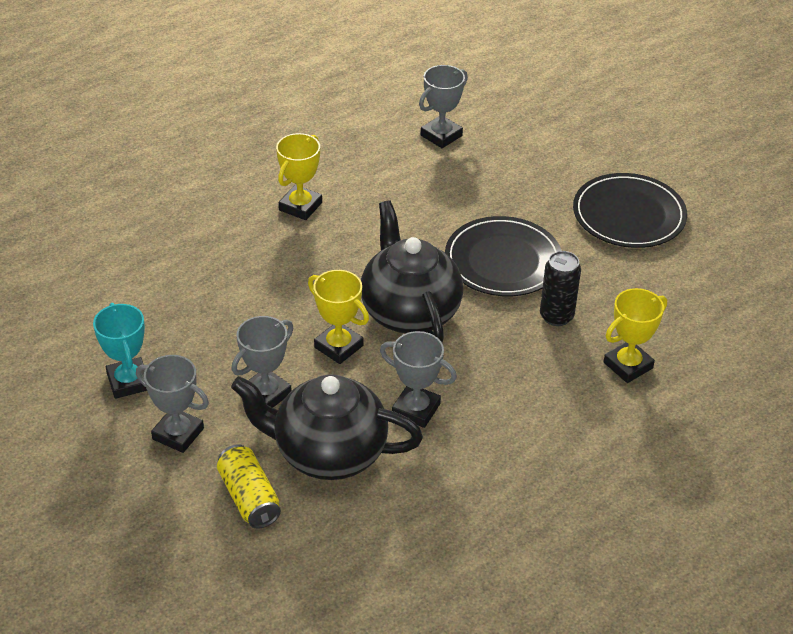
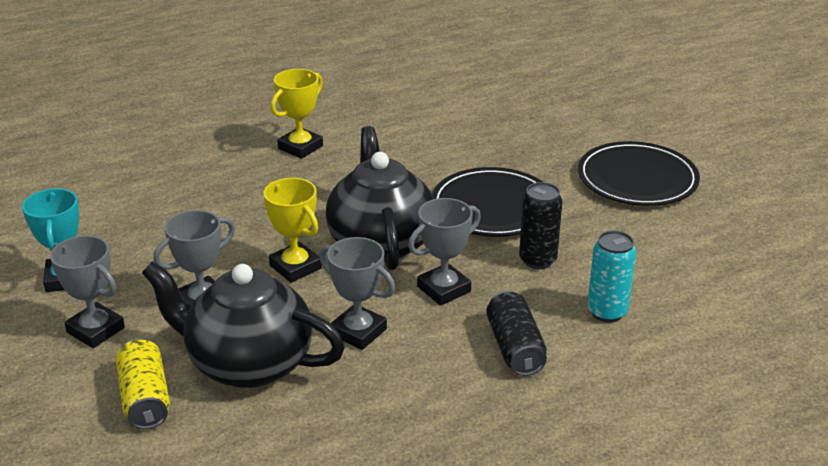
camera: 10 degrees right, 10 degrees down
grey trophy [419,65,468,148] -> grey trophy moved to [408,198,481,306]
yellow trophy [604,288,667,383] -> turquoise can [587,231,636,322]
none -> black can [486,291,547,376]

